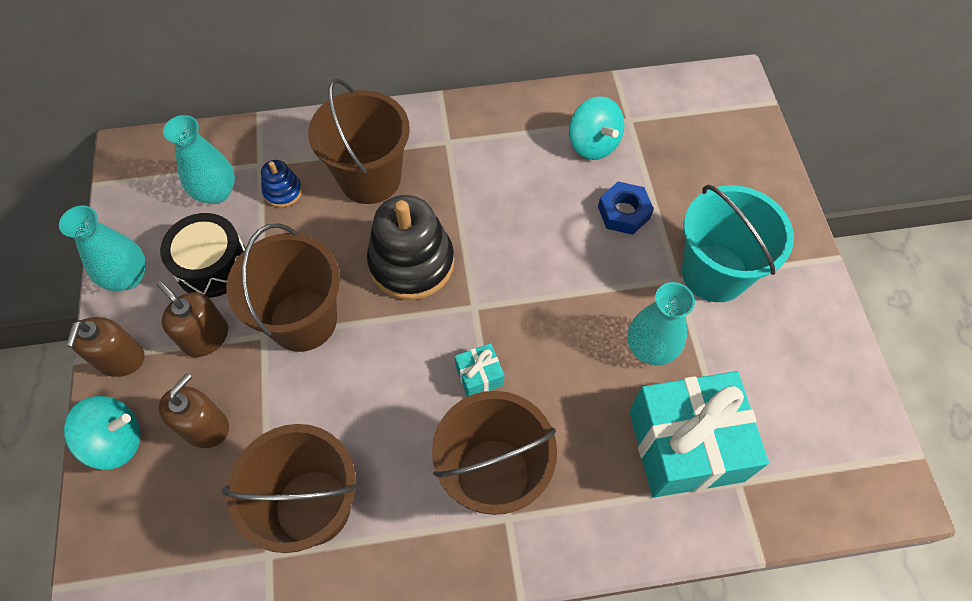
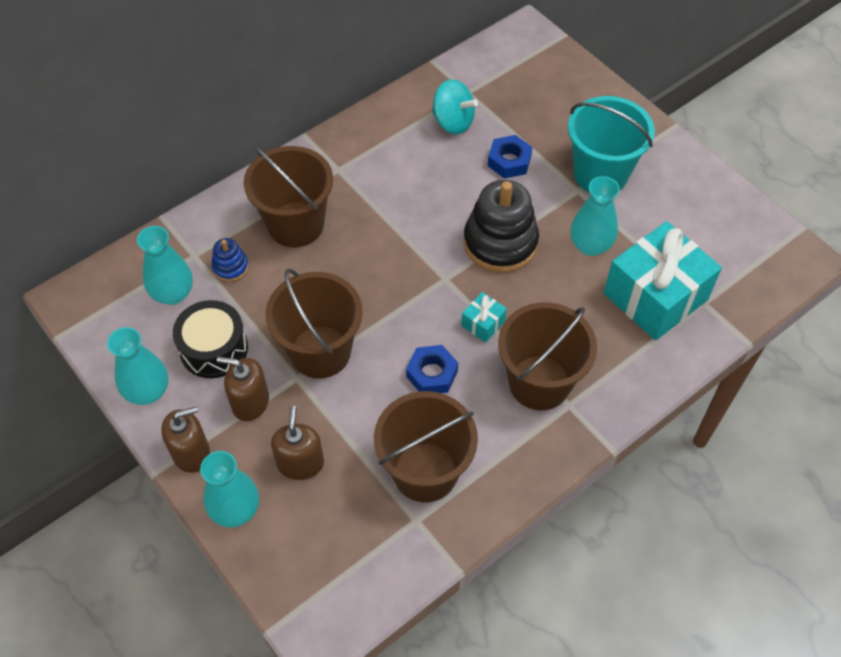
camera: 30 degrees left, 5 degrees down
turquoise spinning top [64,396,141,470] -> turquoise vase [200,451,259,528]
brown soap dispenser [66,317,144,377] -> brown soap dispenser turned 90 degrees counterclockwise [161,406,210,473]
black stacking toy [367,195,454,300] -> black stacking toy moved to [463,180,539,273]
none -> blue nut [406,345,458,393]

